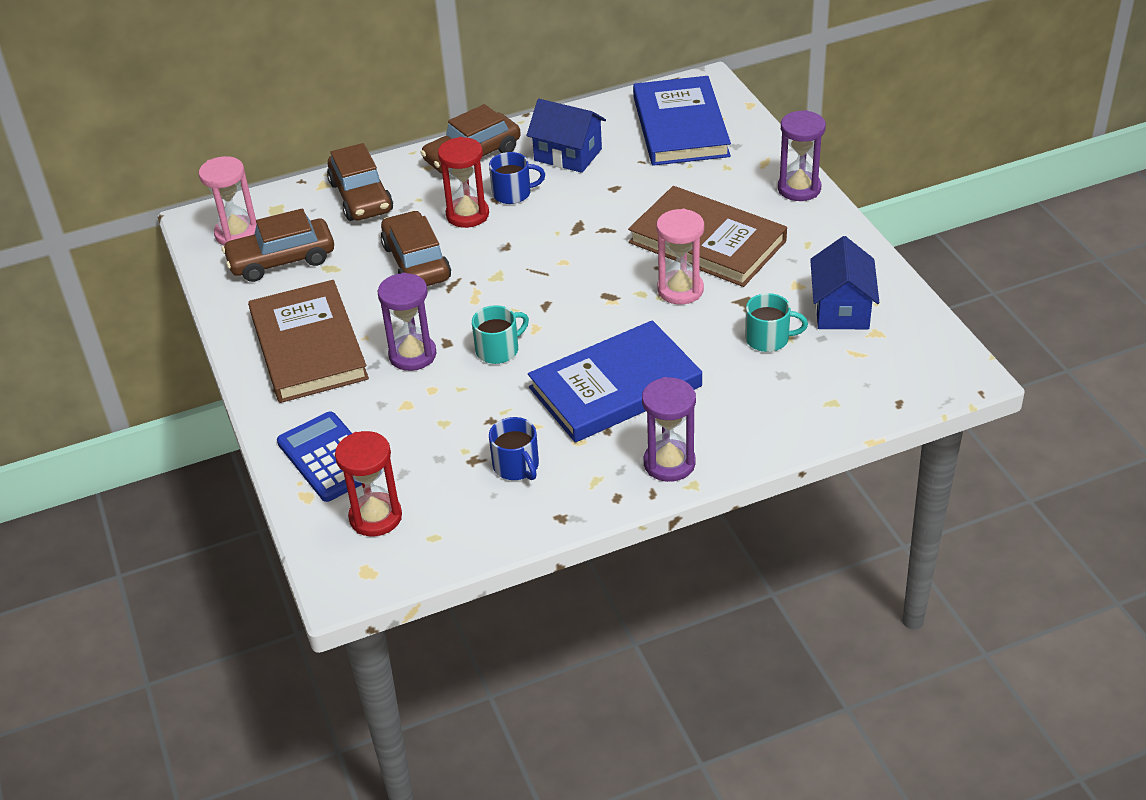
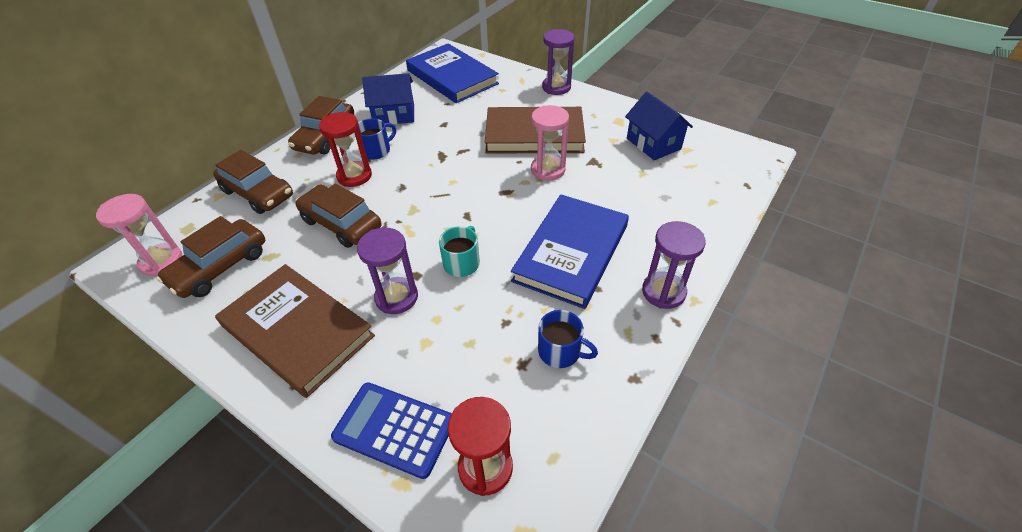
camera: 35 degrees left, 5 degrees up
turquoise mug [745,293,808,352] -> none

